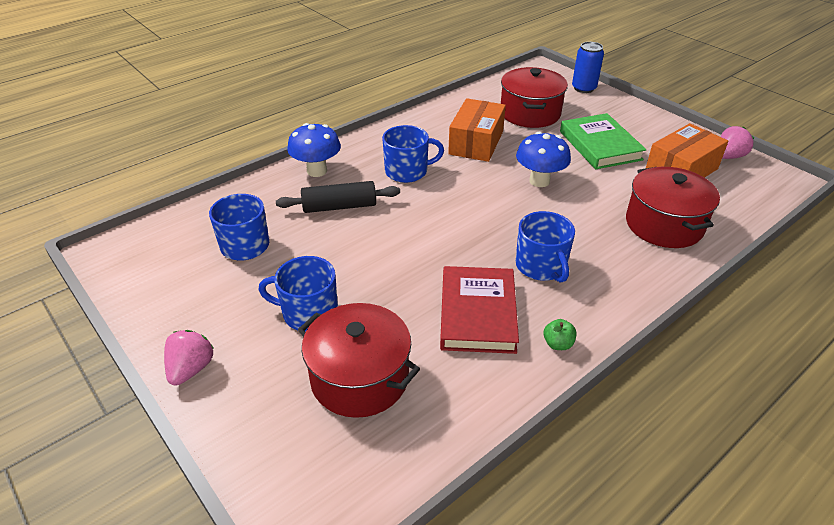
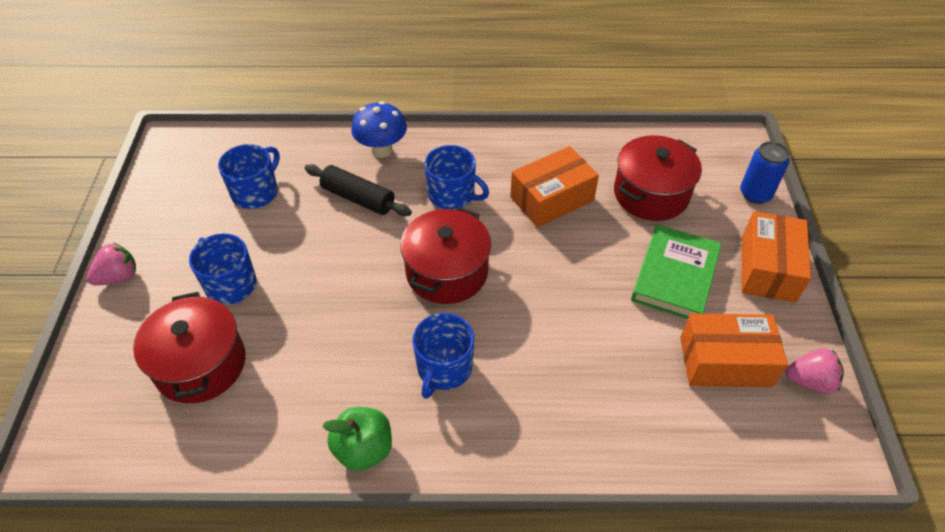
camera: 40 degrees right, 10 degrees up
red book [440,266,519,354] -> none
blue mushroom [516,132,571,187] -> none
green apple [543,319,577,350] -> green apple [322,407,392,471], size x1.85
red pot [626,167,720,248] -> red pot moved to [400,207,491,304]
none -> orange box [741,211,811,303]

